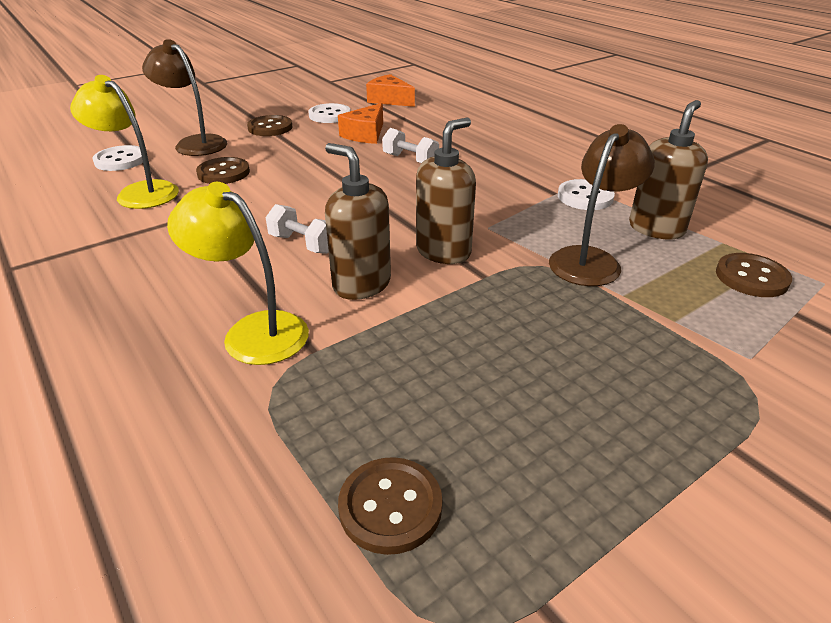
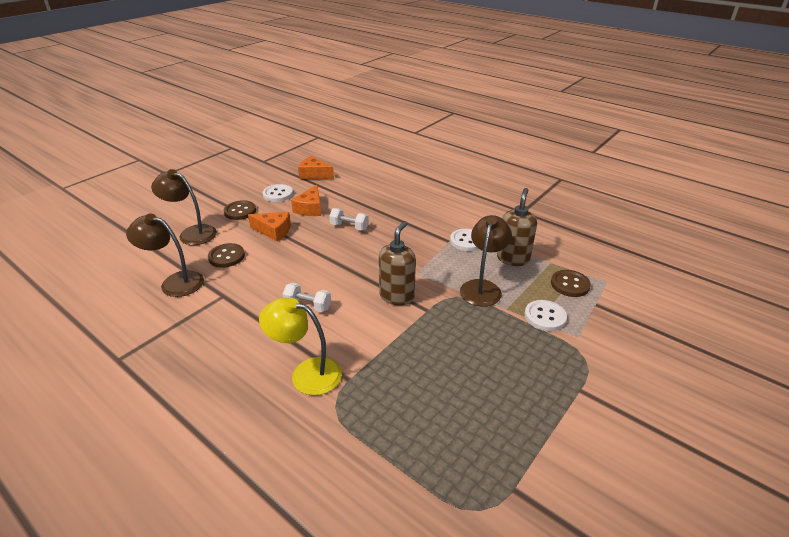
camera: 15 degrees left, 0 degrees up
yellow lamp [70,75,179,209] -> brown lamp [126,213,204,297]
white button [92,145,143,171] -> white button moved to [524,300,567,331]
brown soap dispenser [325,143,391,300] -> none
brown button [338,457,442,555] -> none
none -> orange cheese [248,212,291,242]

